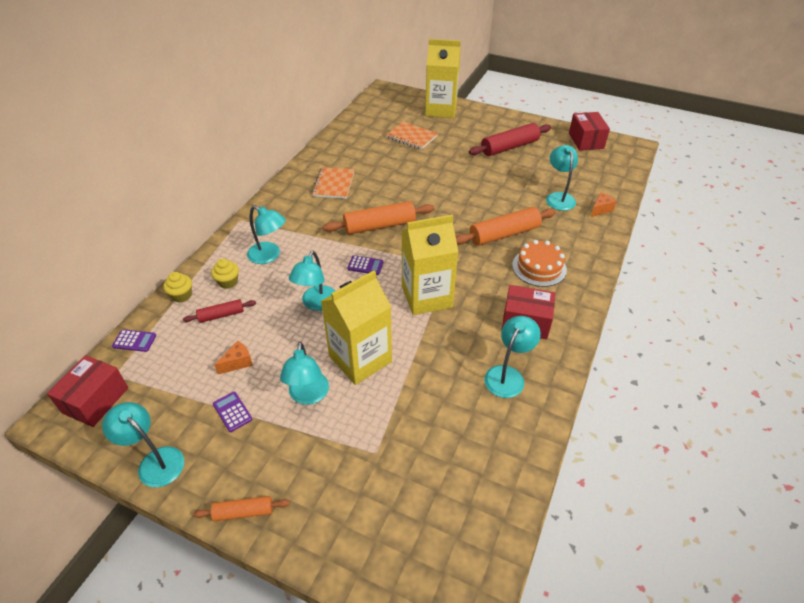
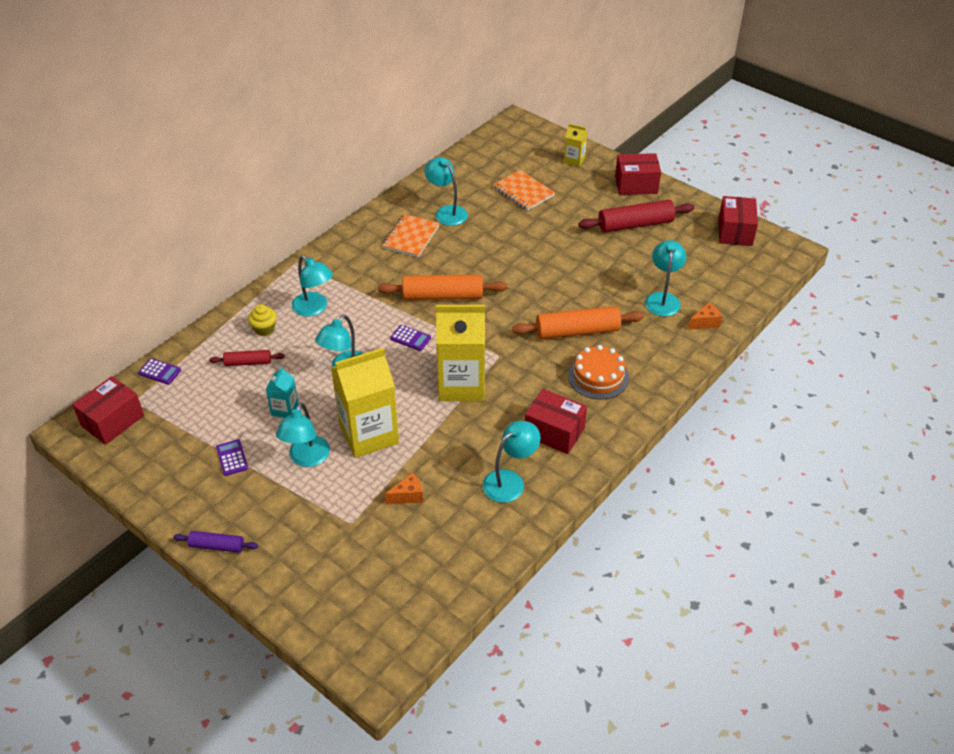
camera: 15 degrees right, 0 degrees up
turquoise lamp [102,402,184,487] -> turquoise lamp moved to [424,157,468,226]
yellow cupcake [163,272,192,302] -> none
orange rolling pin [194,496,290,521] -> purple rolling pin [173,531,258,553]
orange cheese [214,341,253,374] -> orange cheese moved to [385,472,423,504]
yellow carton [425,39,461,118] -> yellow carton [564,124,587,167], size x0.47
none -> turquoise carton [266,366,299,418]
none -> red box [615,153,661,195]

